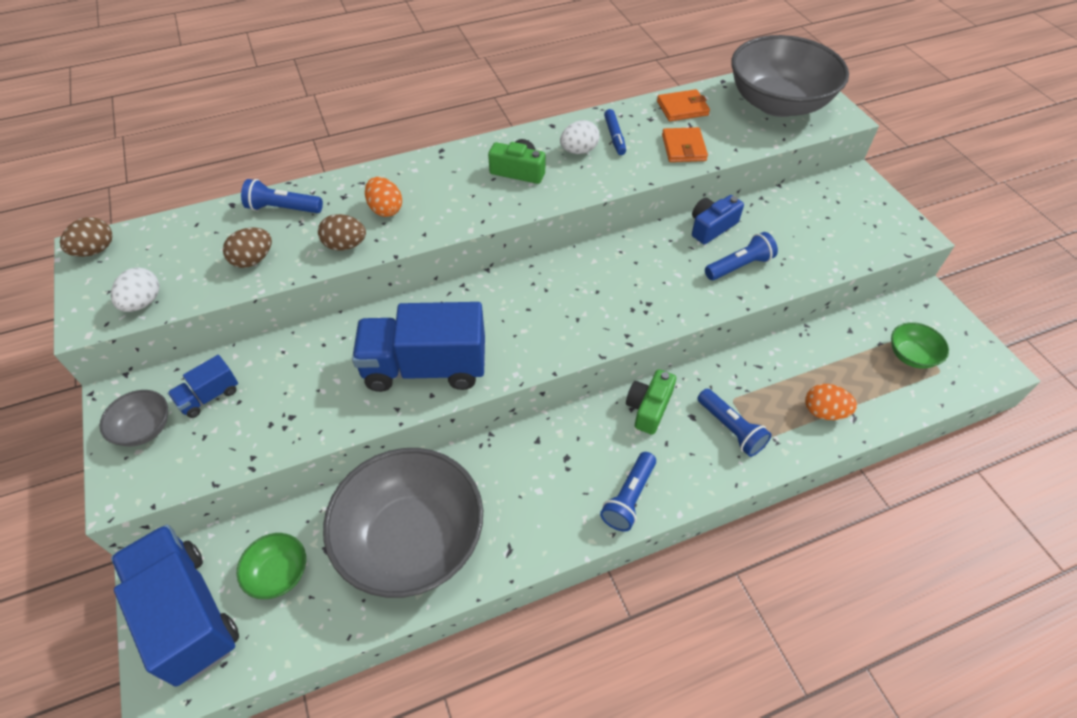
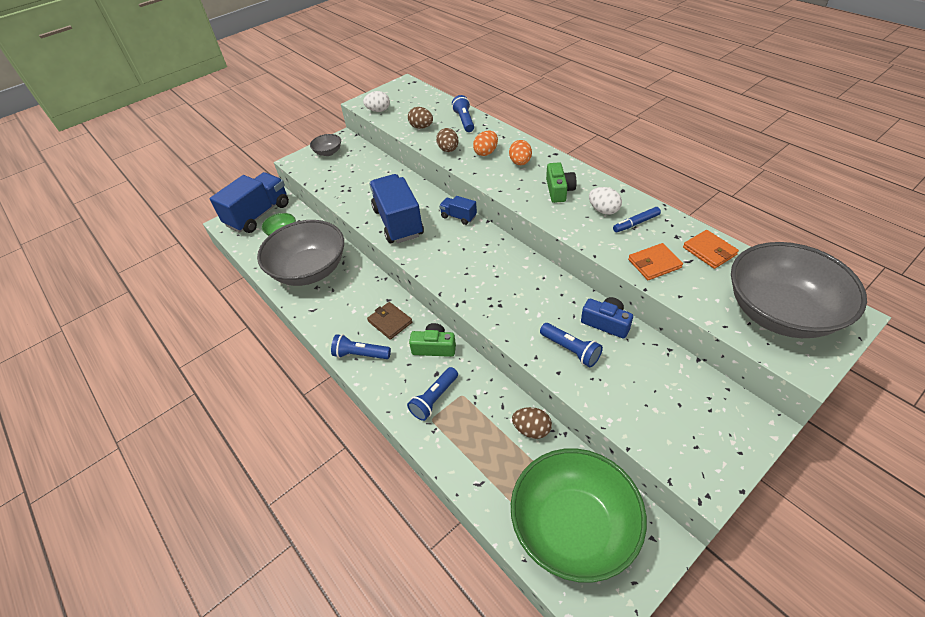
camera: 75 degrees right, 5 degrees down
brown egg [60,217,112,257] -> brown egg moved to [512,407,552,439]
blue truck [168,355,238,418] -> blue truck moved to [439,196,477,225]
orange egg [805,384,857,420] -> orange egg moved to [509,140,532,165]
green bowl [891,322,949,369] -> green bowl [511,448,647,582], size x2.32
none -> brown wallet [367,302,412,340]

